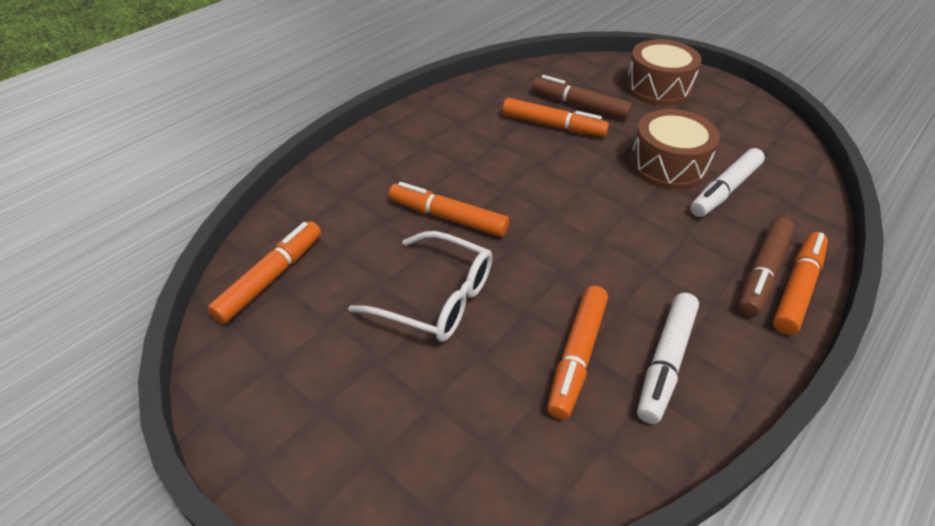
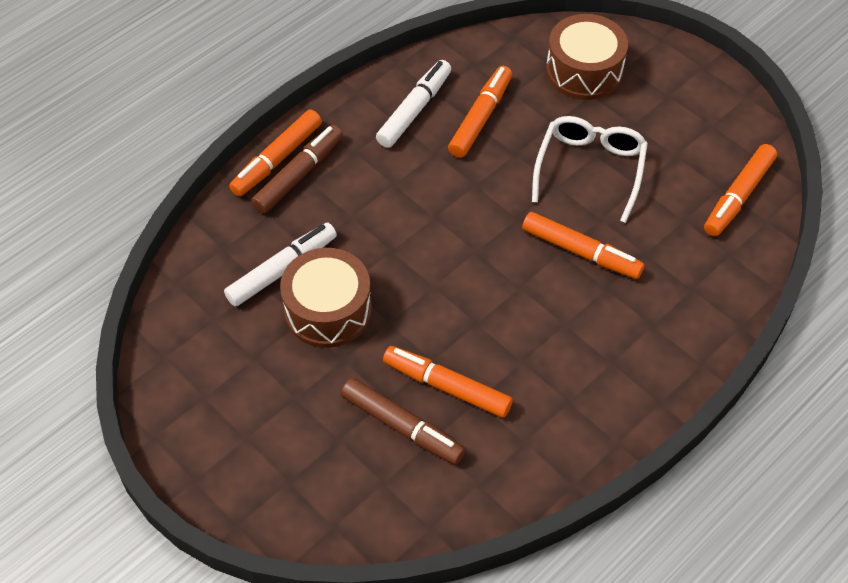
camera: 175 degrees left, 10 degrees up
white glasses [348,231,492,342] -> white glasses turned 75 degrees clockwise [532,116,648,223]
brown drum [625,39,702,106] -> brown drum moved to [546,14,628,100]

